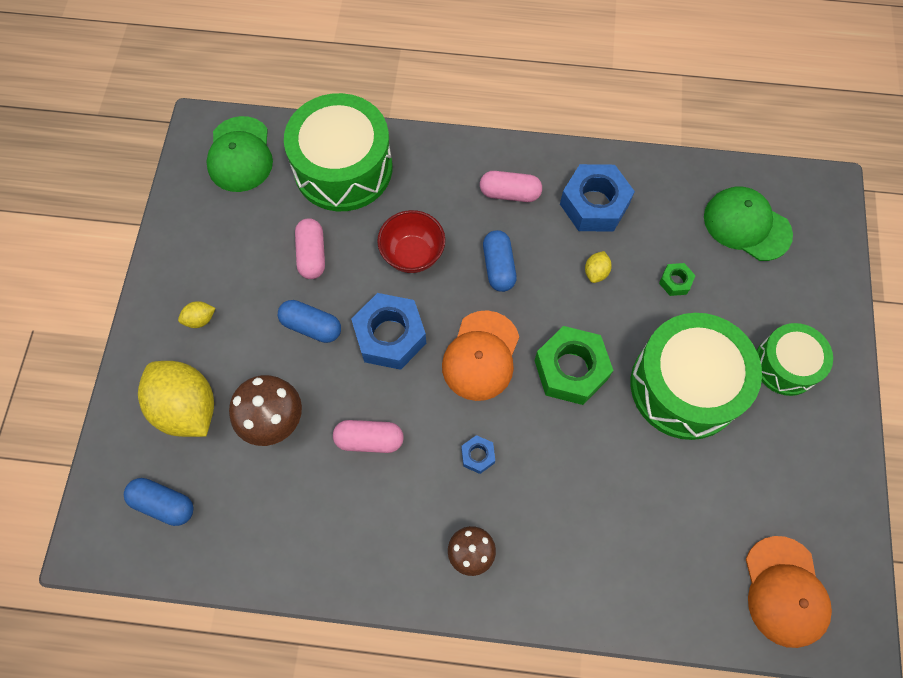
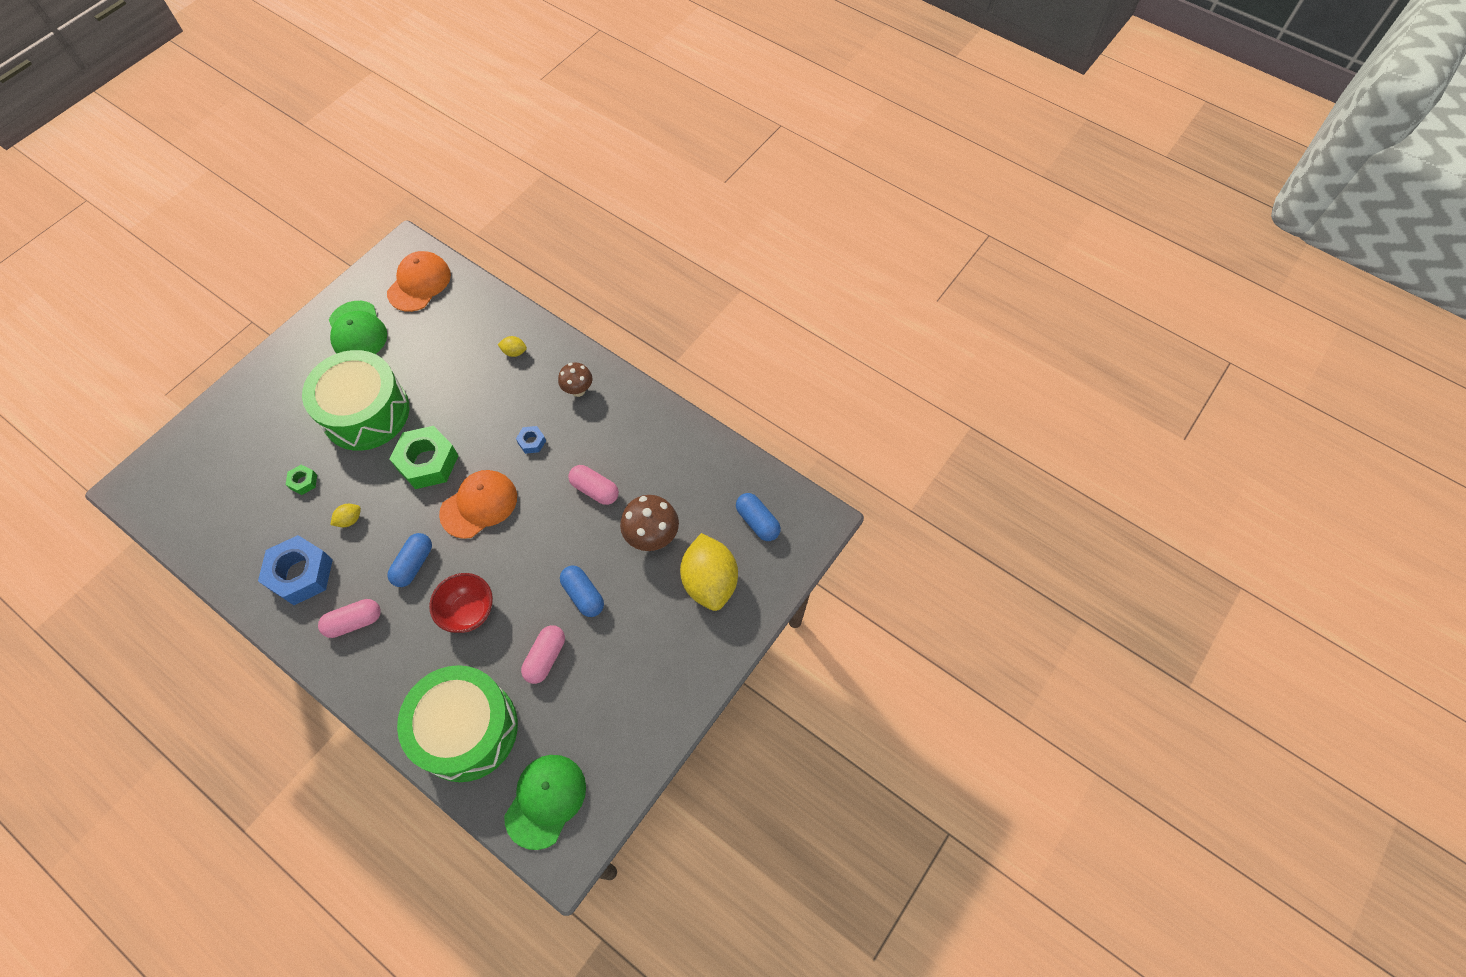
camera: 150 degrees left, 5 degrees down
yellow lemon [178,301,216,328] -> yellow lemon moved to [498,336,527,357]
blue nut [351,293,426,370] -> none
pink capsule [480,171,542,202] -> pink capsule turned 60 degrees counterclockwise [318,599,381,638]
green cap [704,186,793,261] -> green cap moved to [329,301,387,354]
green drum [756,323,833,396] -> none

